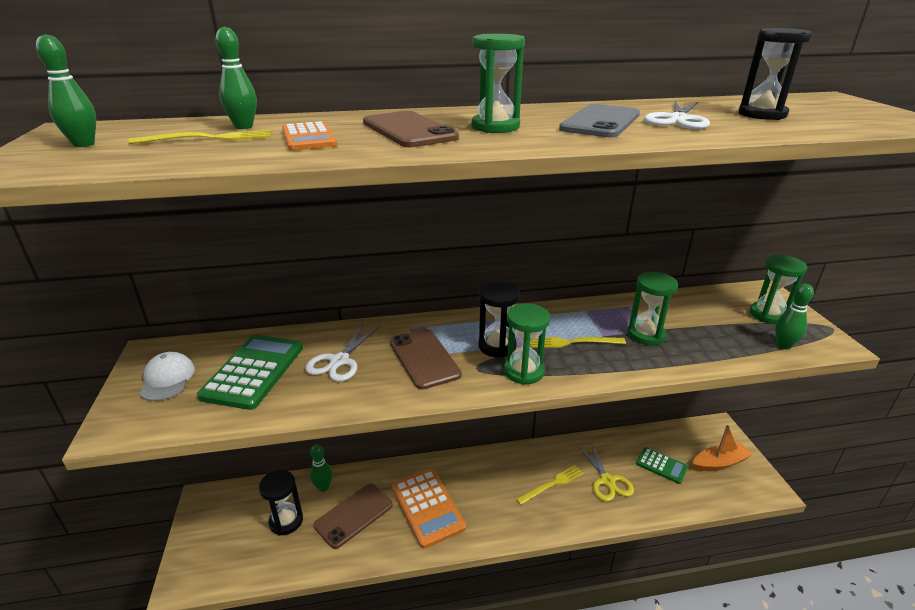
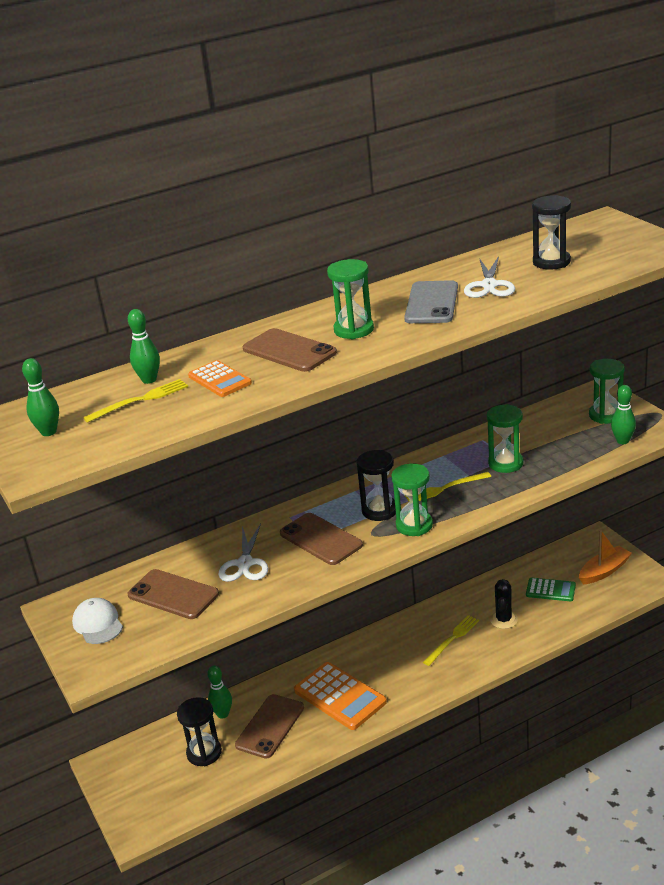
camera: 15 degrees left, 0 degrees up
green calculator [197,335,303,410] -> brown phone [127,569,219,619]
yellow scissors [577,442,634,502] -> black cactus [490,579,518,629]

